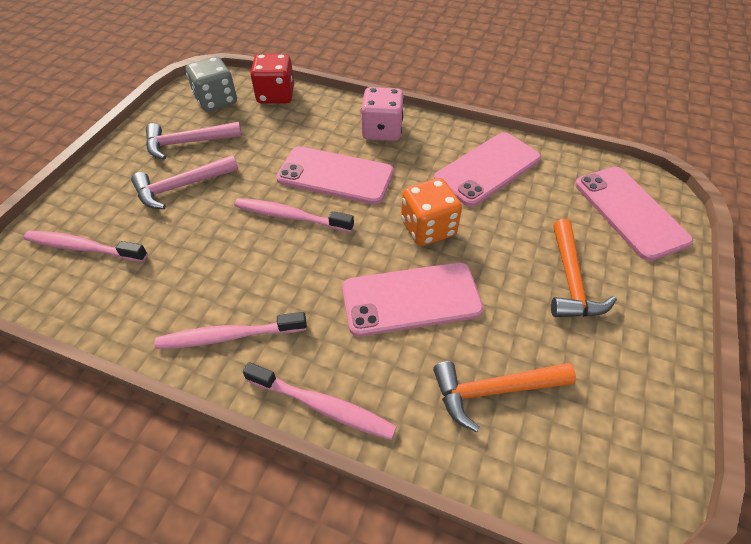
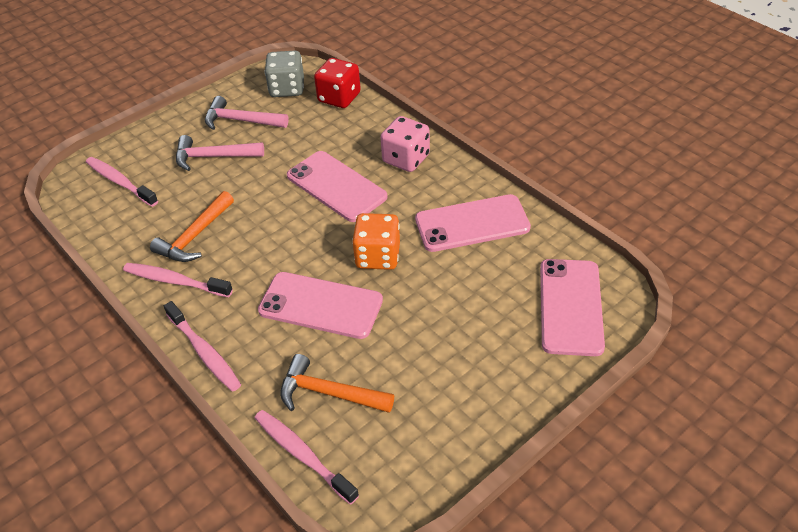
camera: 30 degrees right, 5 degrees down
pink toothbrush [234,198,354,232] -> pink toothbrush moved to [255,410,359,504]
orange hammer [551,219,617,317] -> orange hammer moved to [150,191,234,262]

